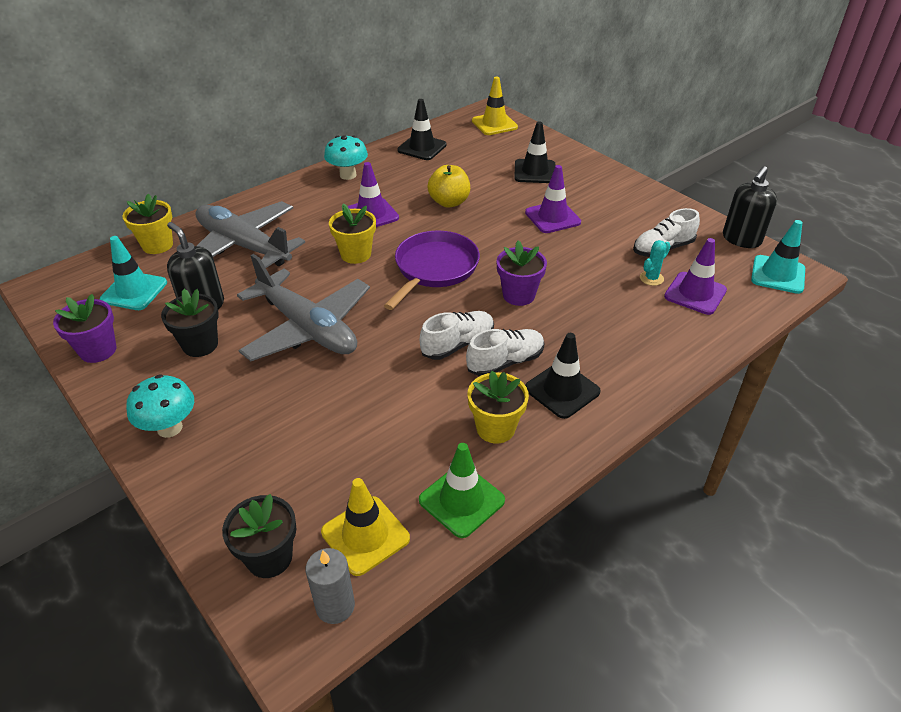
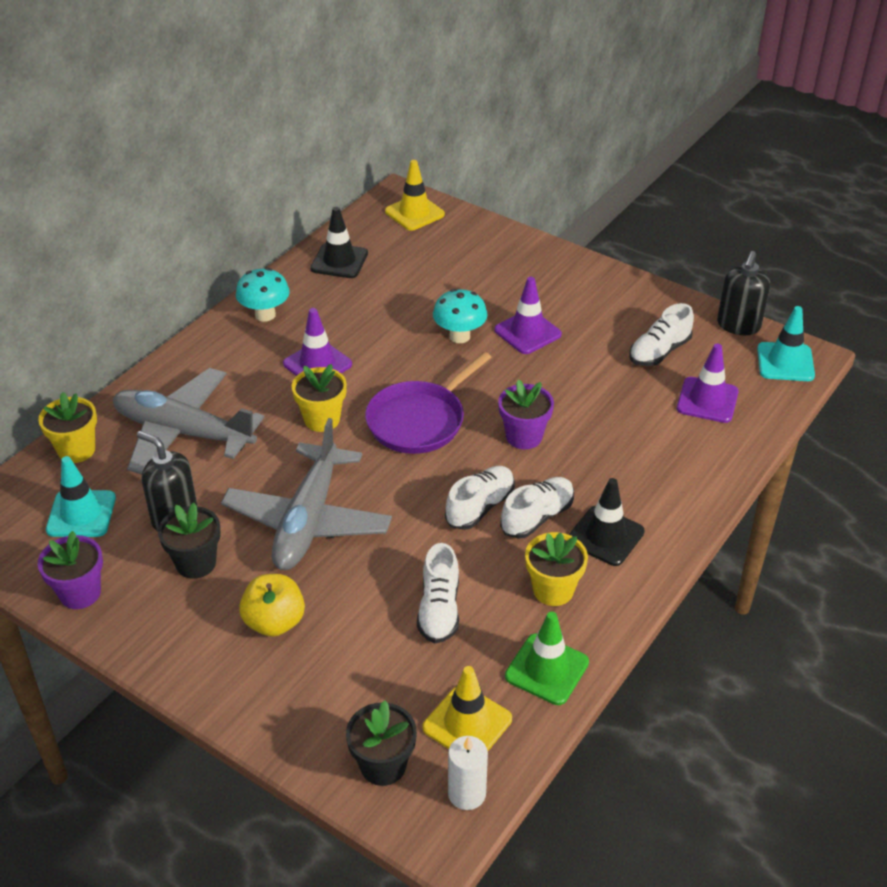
camera: 15 degrees left, 0 degrees up
turquoise mushroom [126,374,194,438] -> turquoise mushroom moved to [433,289,487,343]
grey plane [237,254,370,361] -> grey plane turned 75 degrees clockwise [221,418,392,570]
grey candle [306,548,355,624] -> white candle [448,736,488,810]
purple pan [384,231,480,310] -> purple pan turned 150 degrees counterclockwise [365,352,491,454]
yellow apple [428,165,470,208] -> yellow apple moved to [239,574,305,637]
black traffic cone [514,121,556,183] -> none
turquoise cactus [640,240,670,286] -> none
none -> white shoe [417,543,459,643]

